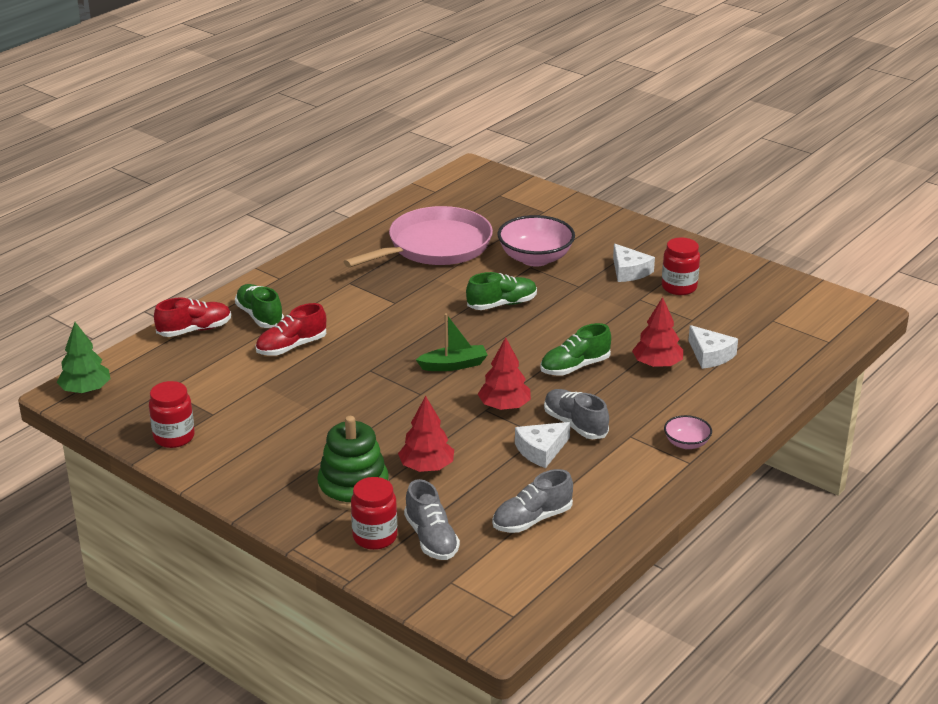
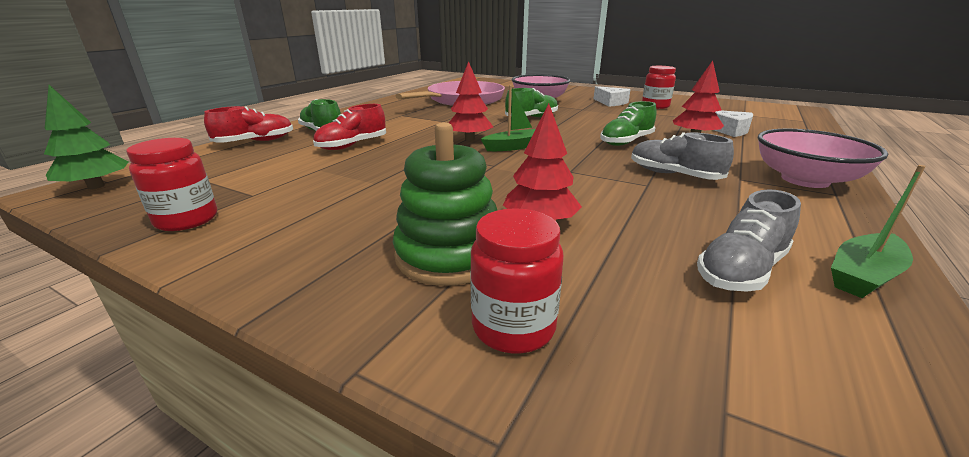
camera: 10 degrees left, 5 degrees down
grey shoe [404,479,460,560] -> none
red tree [478,337,531,410] -> red tree moved to [449,61,493,141]
white cheese [515,422,570,468] -> none
pink bowl [664,415,712,449] -> pink bowl [758,129,888,188], size x1.93
none -> green boat [831,165,926,298]

